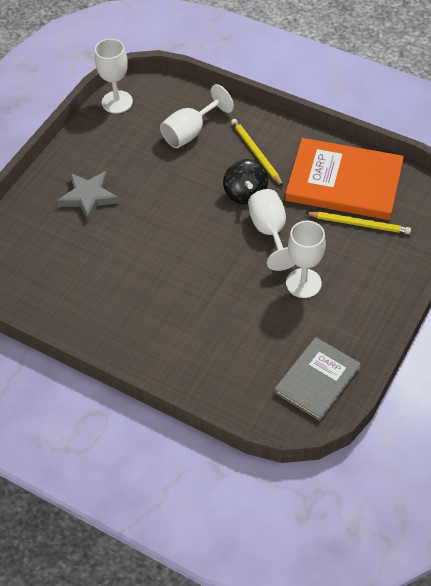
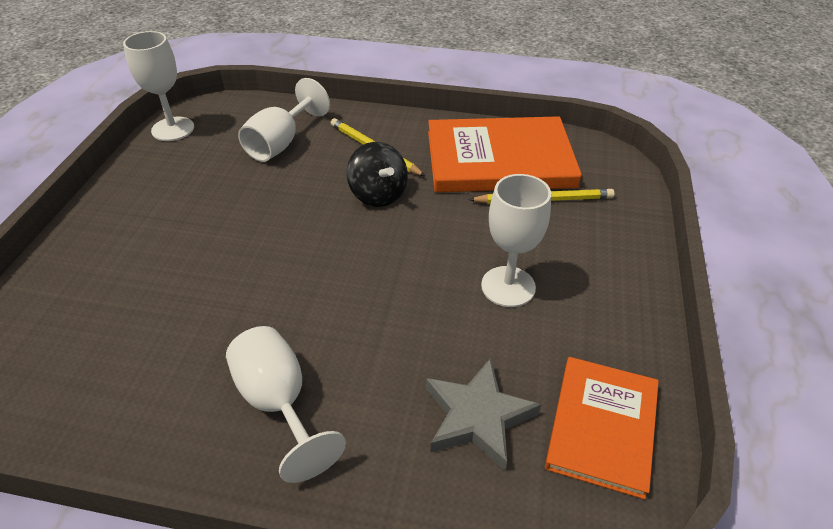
camera: 20 degrees left, 10 degrees down
grey star [57,171,119,222] -> grey star moved to [426,358,541,471]
white goblet [248,189,295,271] -> white goblet moved to [226,326,346,483]
grey book [274,337,361,421] -> orange book [545,357,659,499]

